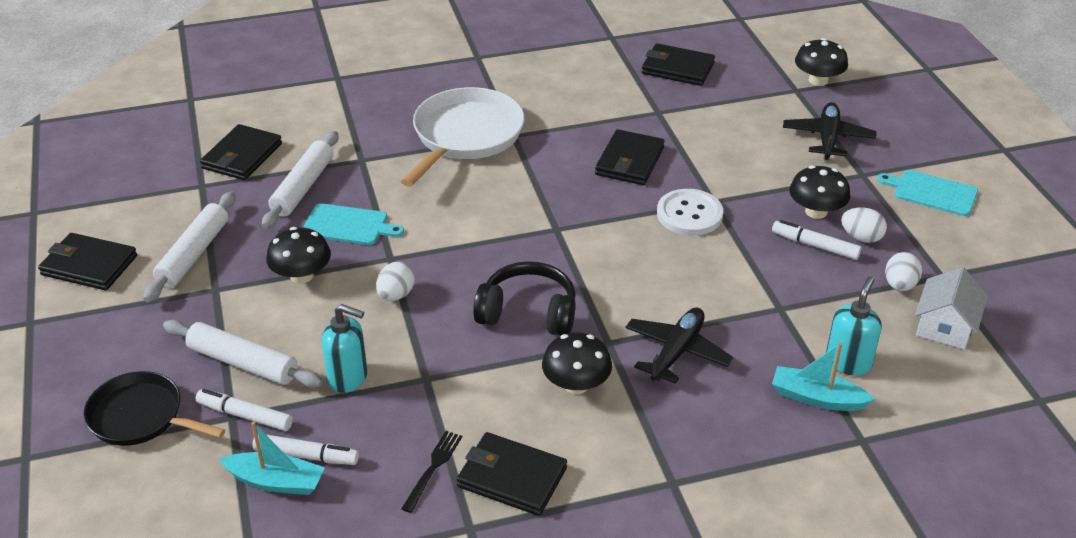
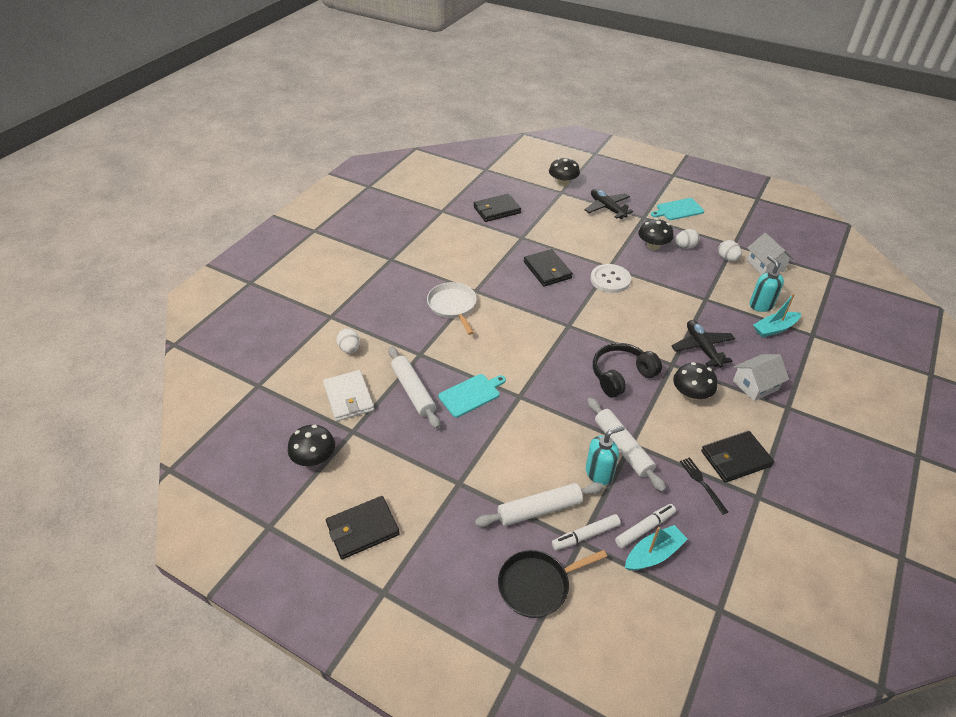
camera: 45 degrees left, 5 degrees up
white rolling pin [143,192,235,302] -> white rolling pin moved to [587,397,666,492]
black wallet [200,124,282,180] -> white wallet [323,370,374,421]
black mushroom [266,227,331,284] -> black mushroom moved to [288,425,335,466]
white egg [376,262,415,301] -> white egg moved to [337,328,360,353]
white pan [401,87,525,187] -> white pan [427,282,477,335], size x0.66
white marker [772,220,862,260] -> none
none -> white house [733,354,789,401]

